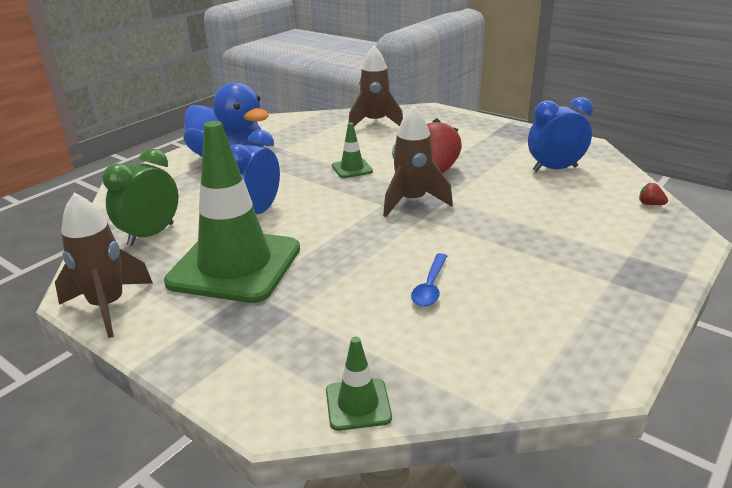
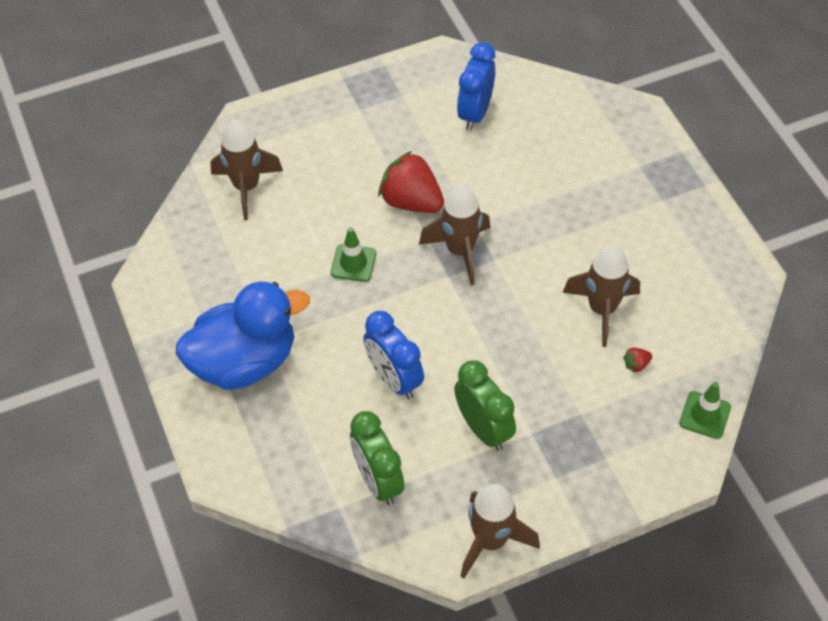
camera: 60 degrees left, 25 degrees up
green traffic cone [164,121,300,303] -> green clock [454,360,516,451]
blue spoon [411,253,447,307] -> brown rocket [563,245,640,347]
red strawberry [639,182,668,205] -> red strawberry moved to [623,347,652,373]

